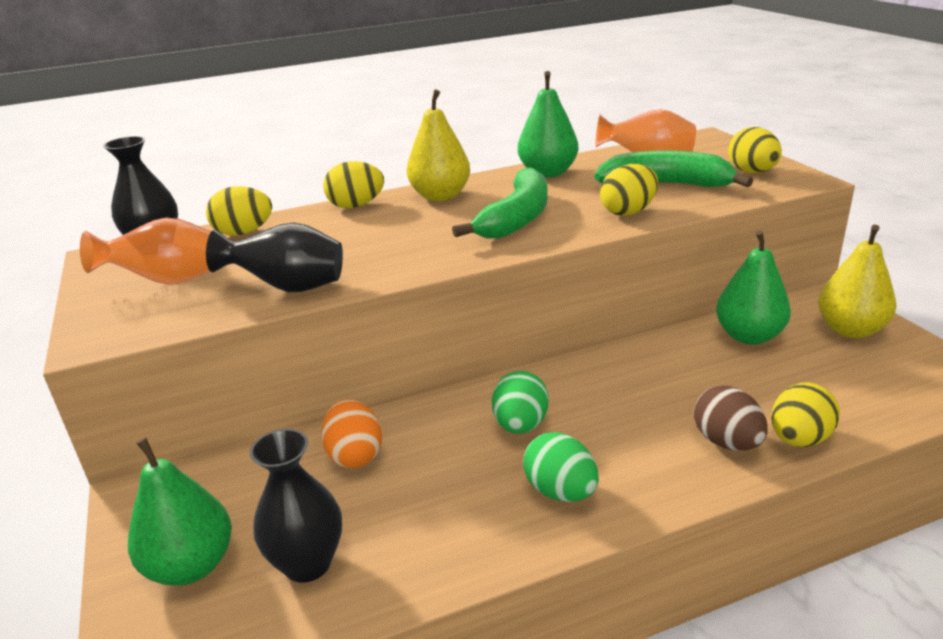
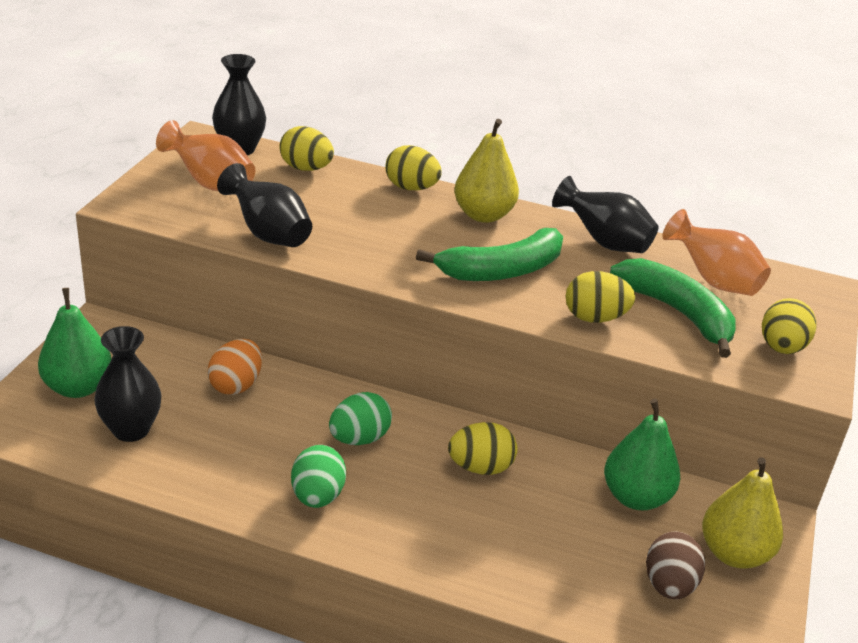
camera: 35 degrees right, 5 degrees up
green pear [518,71,578,178] -> black vase [552,176,659,253]
brown egg [694,385,768,451] -> brown egg moved to [646,531,705,599]
yellow egg [772,382,840,447] -> yellow egg moved to [448,422,517,475]

